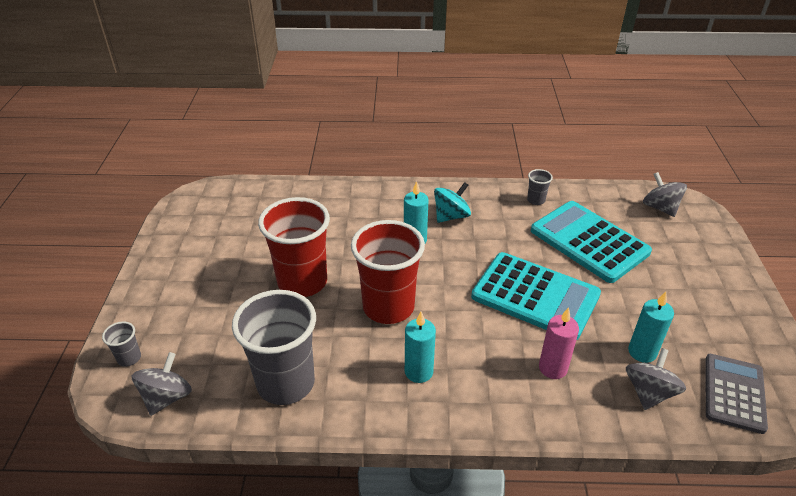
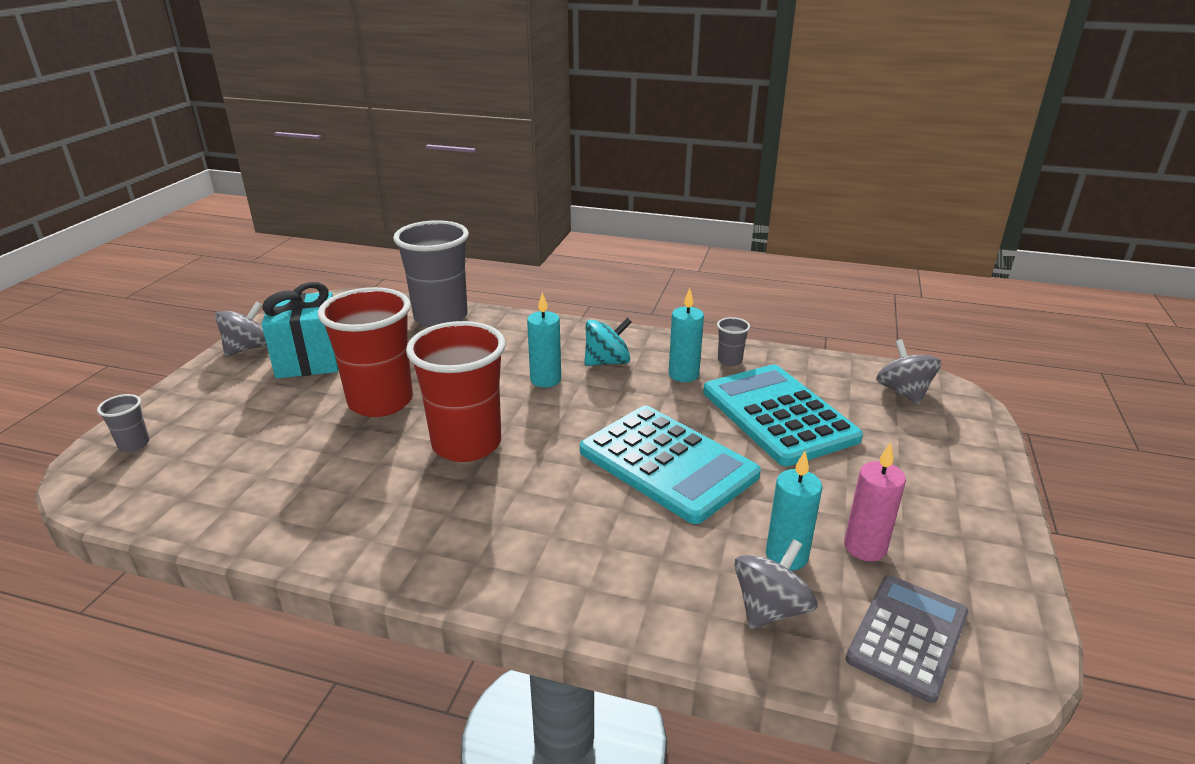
camera: 15 degrees right, 10 degrees down
grey spinning top [132,352,192,416] -> grey spinning top moved to [215,301,267,356]
grey cup [232,290,316,405] -> grey cup moved to [393,220,469,327]
turquoise candle [405,311,436,383] -> turquoise candle moved to [669,288,704,382]
pink candle [539,307,579,379] -> pink candle moved to [844,443,906,561]
none -> turquoise gift [262,282,338,378]

